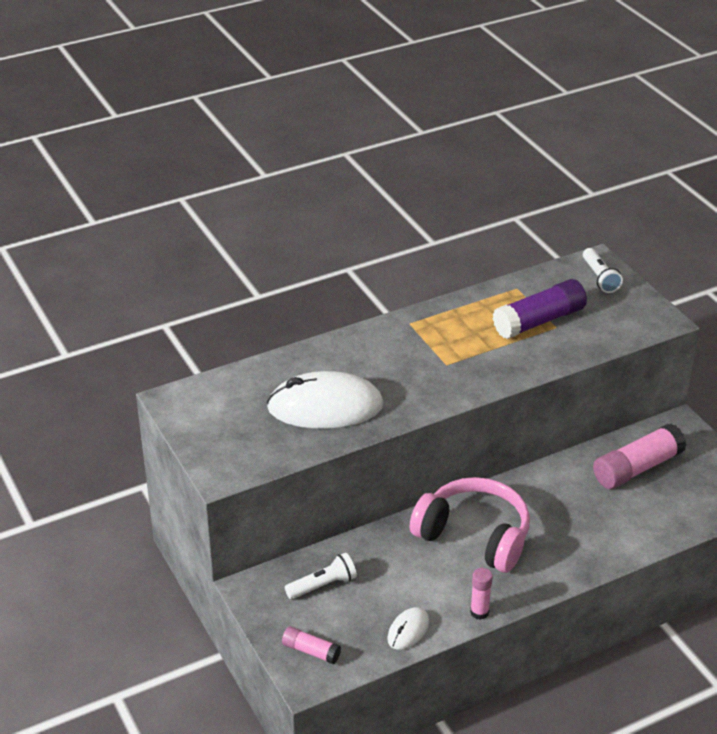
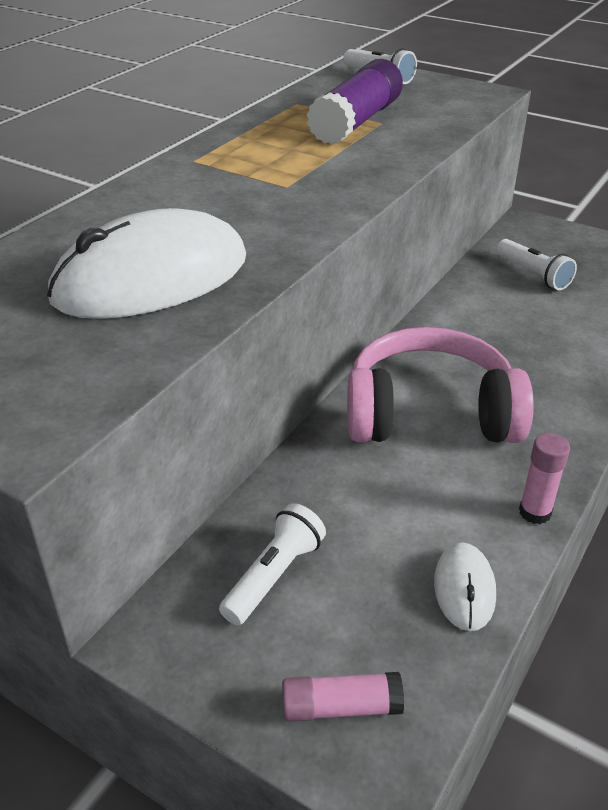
camera: 30 degrees left, 0 degrees up
pink glue stick [593,423,686,489] -> white flashlight [496,239,577,290]

